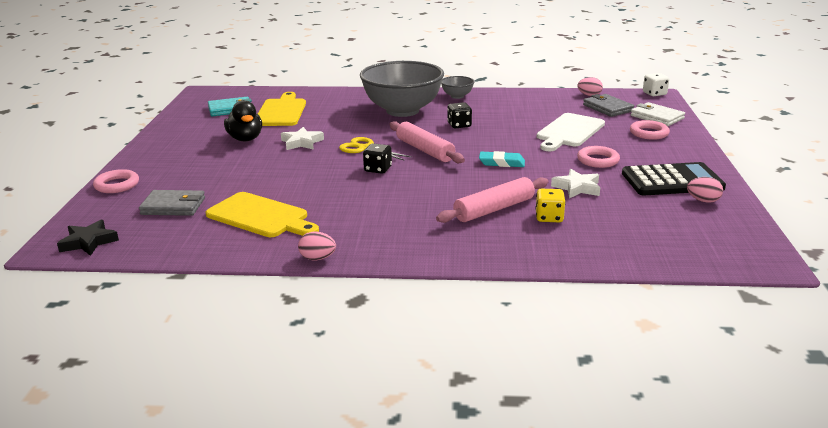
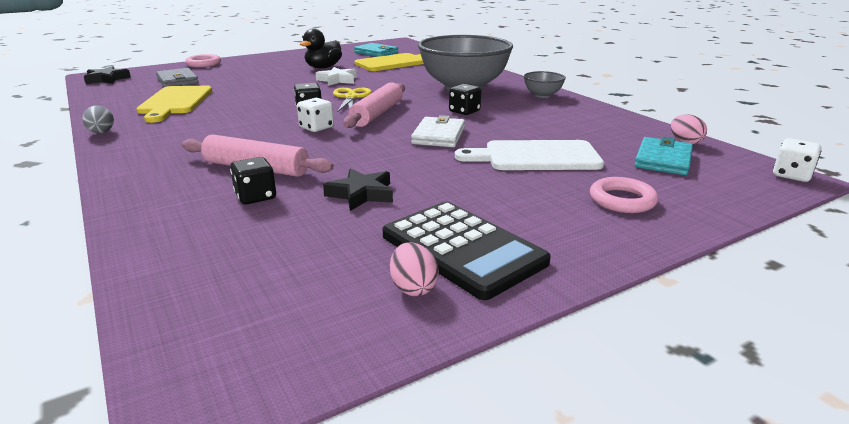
camera: 55 degrees right, 0 degrees up
pink egg [298,232,336,260] -> grey egg [82,106,114,133]
turquoise eraser [479,151,525,167] -> none
yellow dice [535,189,566,222] -> black dice [230,157,276,205]
white star [551,169,600,198] -> black star [323,168,393,211]
pink ring [577,146,620,168] -> none
grey wallet [583,94,634,117] -> turquoise wallet [635,137,693,175]
white wallet [631,102,685,126] -> white wallet moved to [411,115,465,147]
none -> white dice [297,98,334,132]

